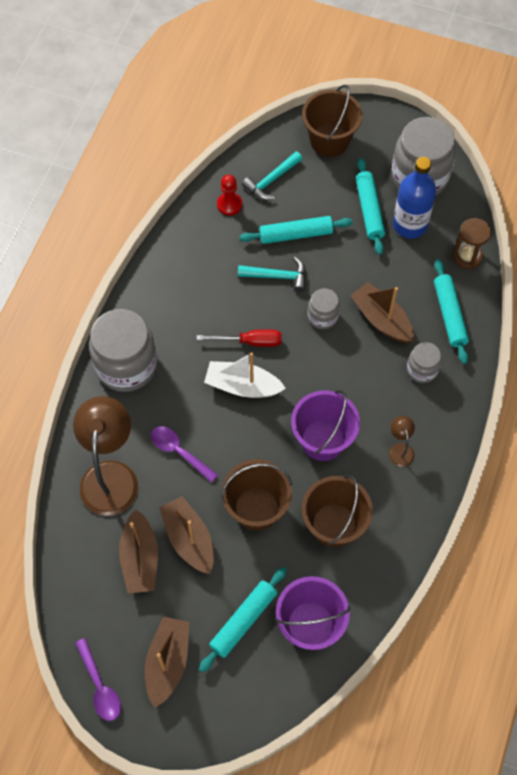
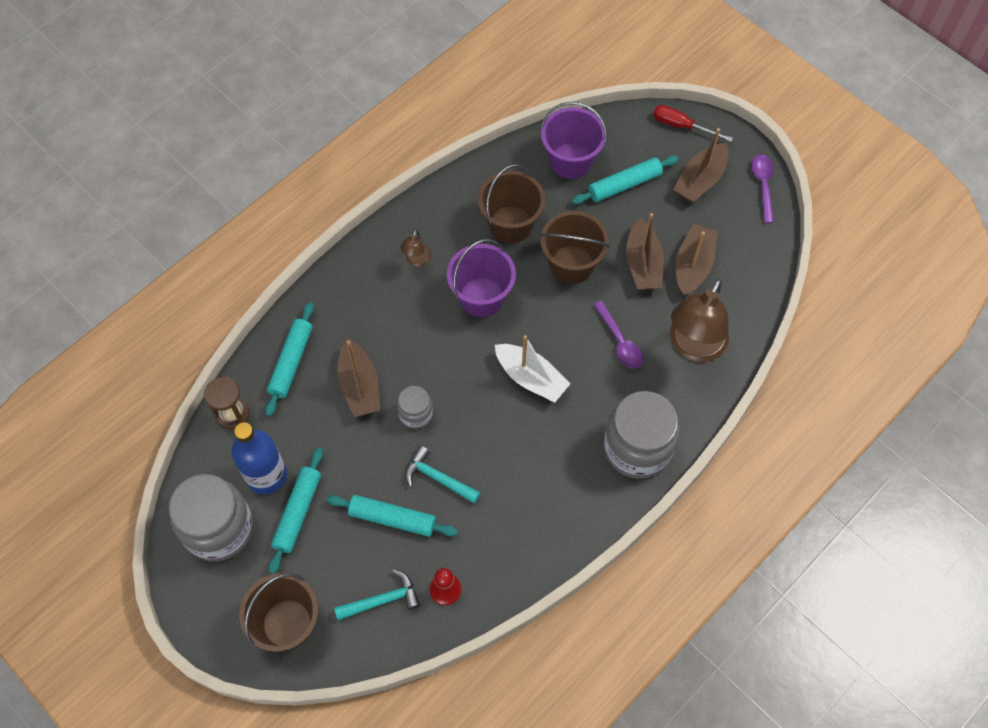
camera: 155 degrees left, 0 degrees up
red screwdriver [197,329,282,347] -> red screwdriver moved to [653,105,733,142]
grey jar [407,342,442,383] -> none

